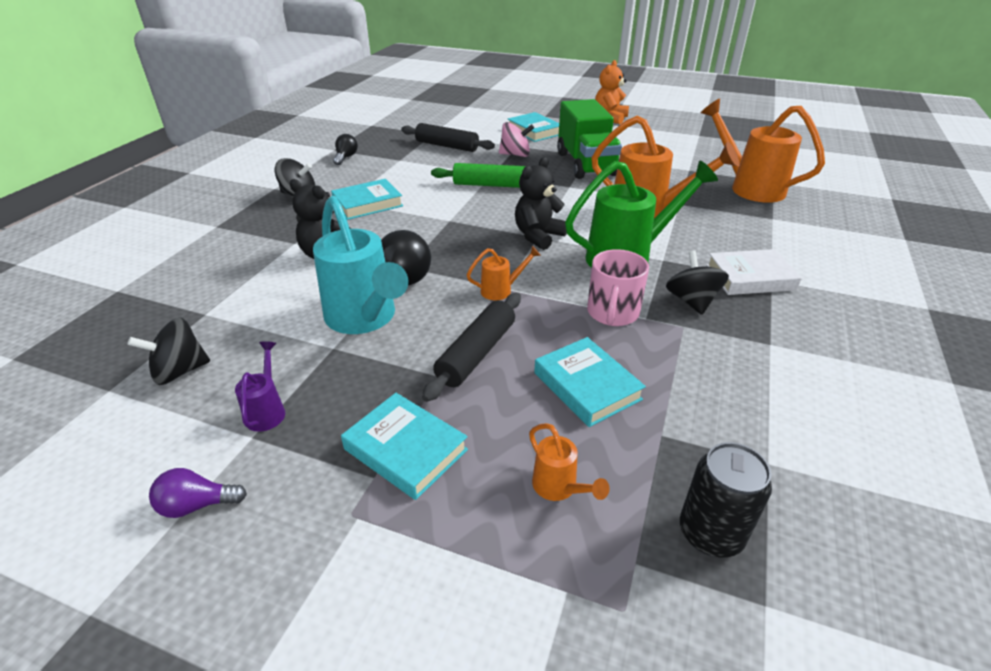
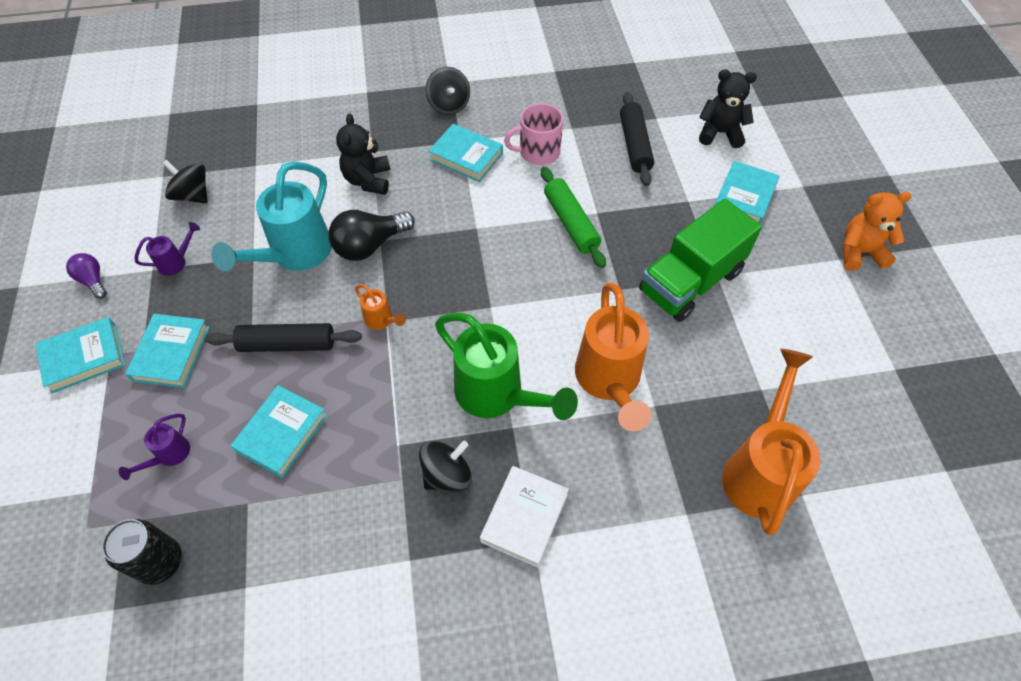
camera: 60 degrees right, 20 degrees up
black light bulb [333,134,358,165] -> none
pink spinning top [499,122,534,157] -> none
black teddy bear [515,157,567,250] -> black teddy bear moved to [699,69,757,148]
orange watering can [529,423,610,501] -> purple watering can [119,414,190,480]
pink mug [587,249,649,326] -> pink mug moved to [504,103,563,165]
white book [706,249,802,295] -> white book turned 60 degrees clockwise [480,466,569,568]
none -> turquoise book [36,317,125,394]

